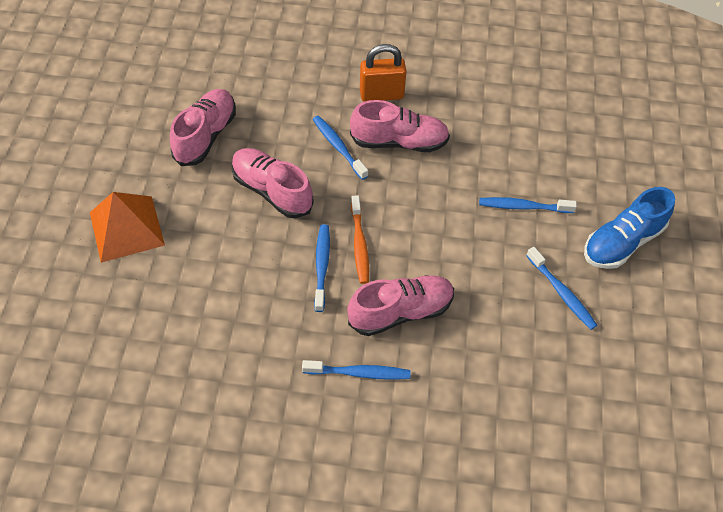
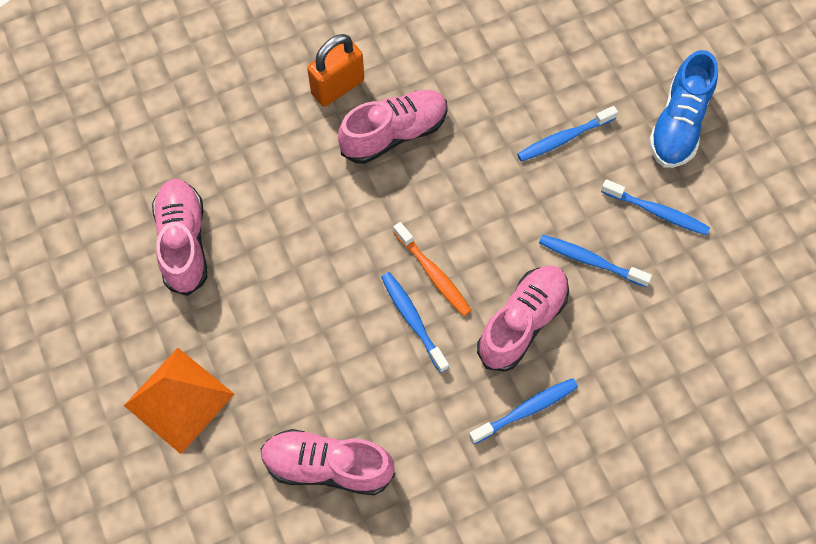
camera: 30 degrees left, 10 degrees up
pink shoe [231,148,314,218] -> pink shoe moved to [261,429,395,495]
blue toothbrush [313,116,368,180] -> blue toothbrush moved to [539,235,652,287]

